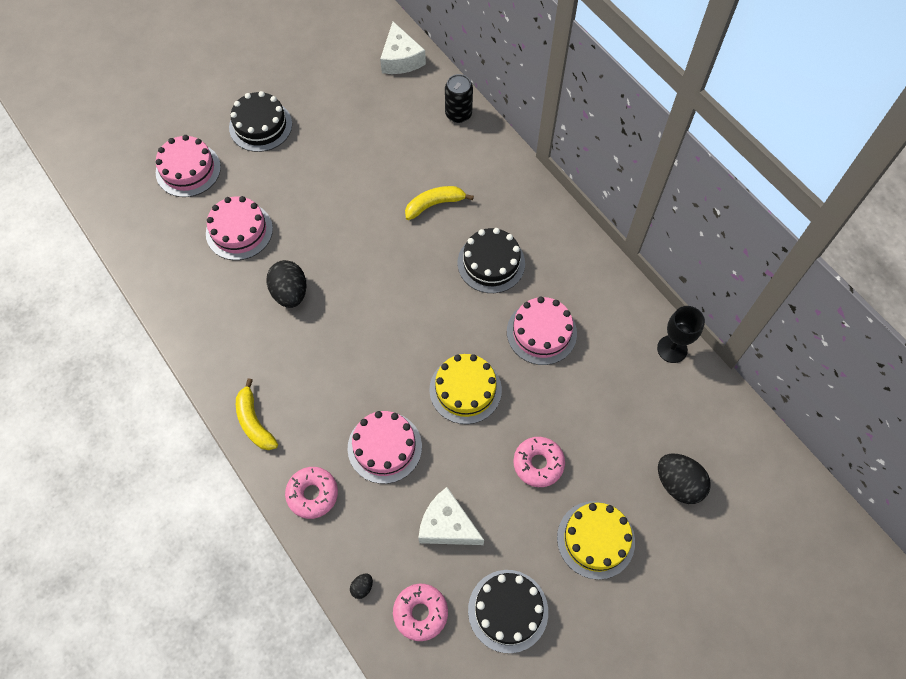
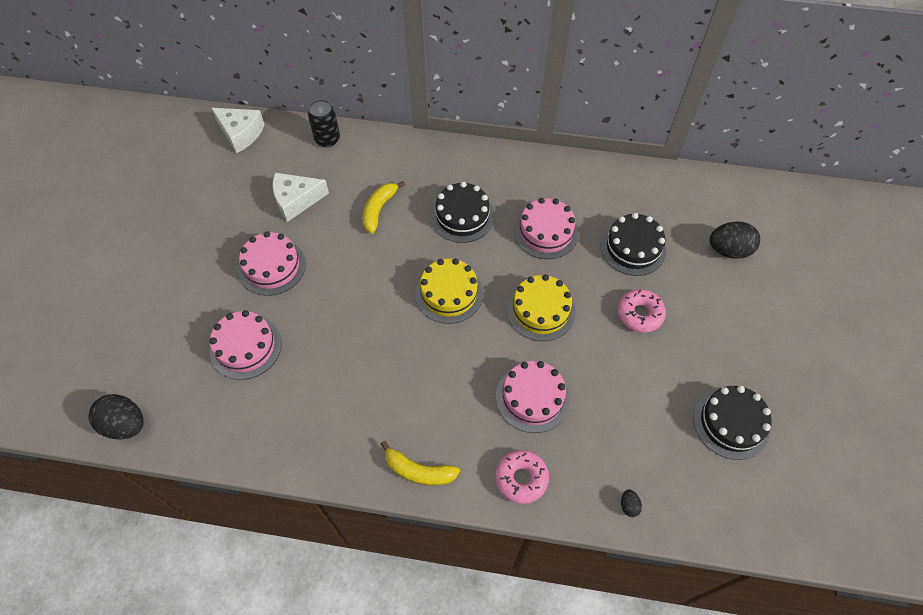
camera: 45 degrees left, 5 degrees down
pink cake [156,135,221,197] -> pink cake moved to [238,231,306,296]
black cake [229,91,292,152] -> black cake moved to [600,213,667,276]
black egg [267,260,307,308] -> black egg moved to [89,394,144,440]
pink donut [393,584,448,641] -> none
white cheese [418,487,484,545] -> white cheese moved to [272,173,329,222]
yellow cake [557,501,635,580] -> yellow cake moved to [415,258,483,324]
black goblet [657,306,705,363] -> none

